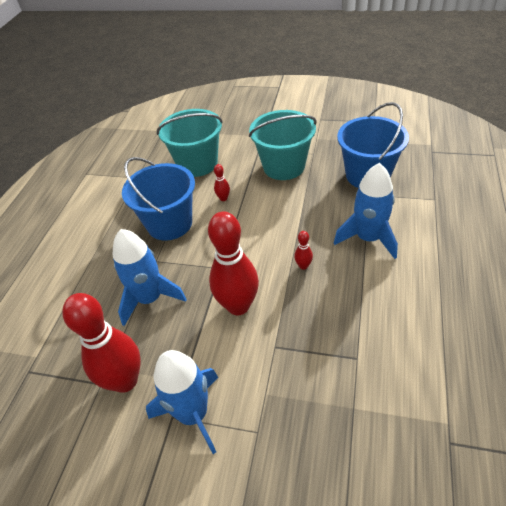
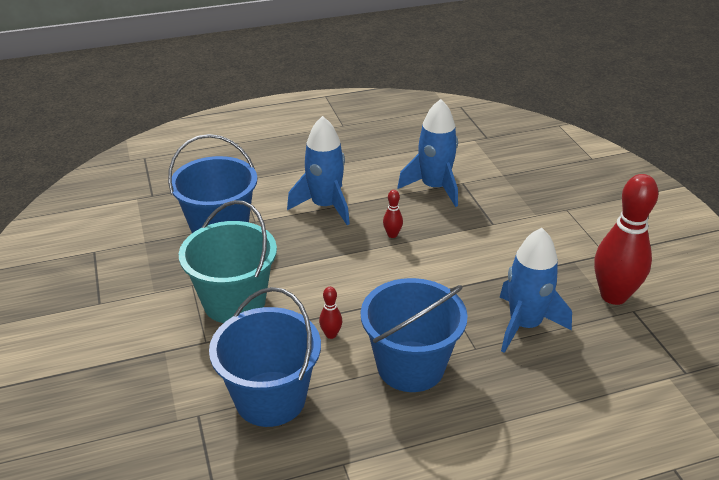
camera: 125 degrees left, 10 degrees down
blue rocket [146,350,218,454] -> blue rocket moved to [397,99,458,207]
turquoise bucket [157,109,223,177] -> blue bucket [209,287,321,427]
red bowling pin [208,212,259,315] -> none

